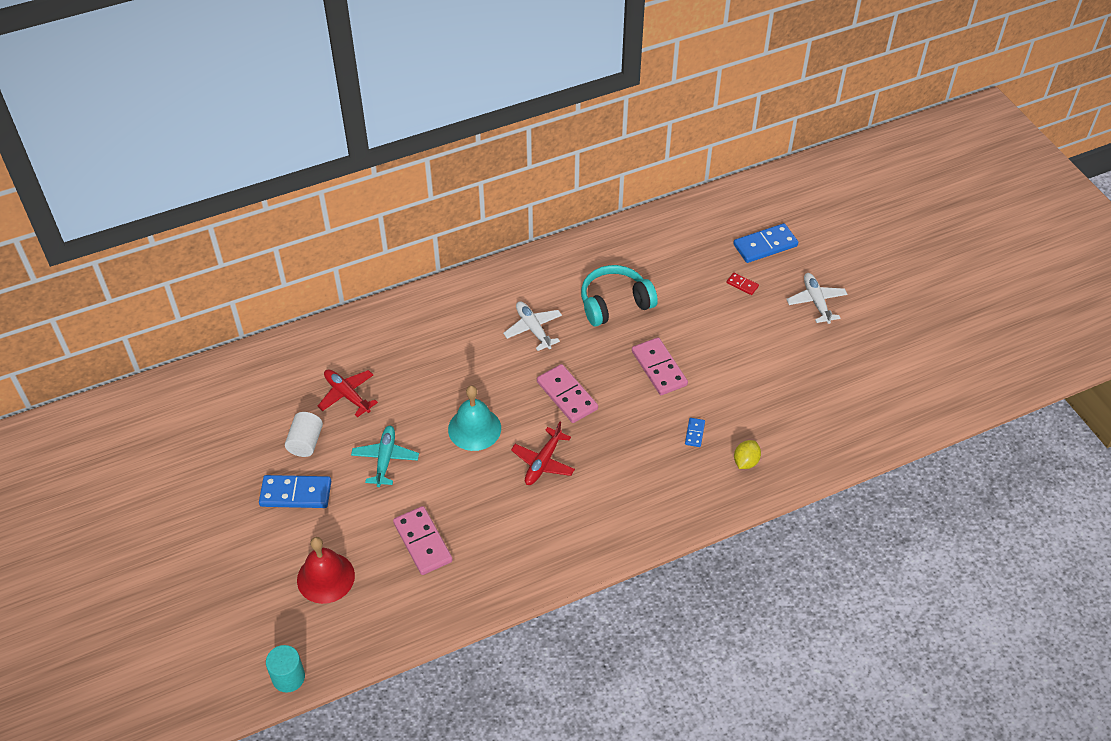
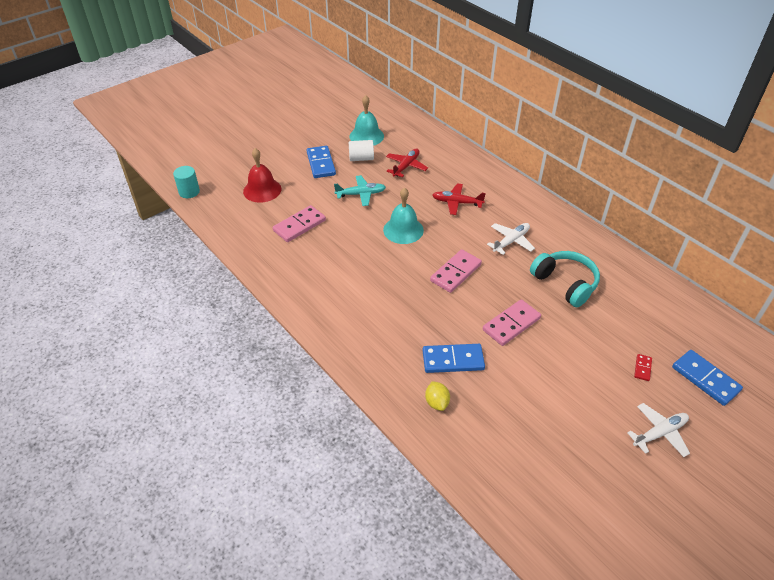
camera: 75 degrees right, 5 degrees down
red plane [511,422,575,485] -> red plane moved to [432,183,486,215]
blue domino [685,418,705,447] -> blue domino [423,344,485,373], size x2.05
yellow lemon [734,440,761,469] -> yellow lemon turned 60 degrees clockwise [425,381,450,411]
none -> turquoise bell [349,95,384,146]

